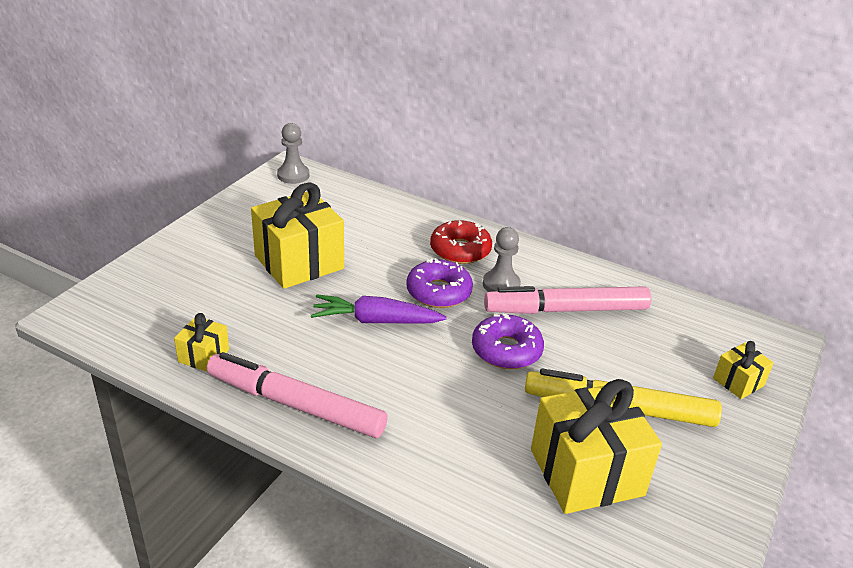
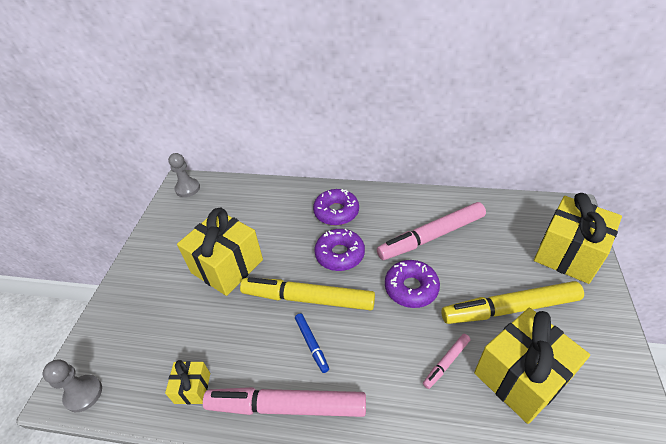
camera: 15 degrees left, 10 degrees up
purple carrot [311,295,447,324] -> yellow marker [240,277,375,310]
red donut [430,220,492,264] -> purple donut [313,189,359,226]
grey pawn [483,227,521,292] -> grey pawn moved to [43,359,102,412]
yellow gift [713,341,774,399] -> yellow gift [534,193,622,284], size x2.09
none -> blue marker [295,313,329,373]
none -> pink marker [423,334,470,389]

